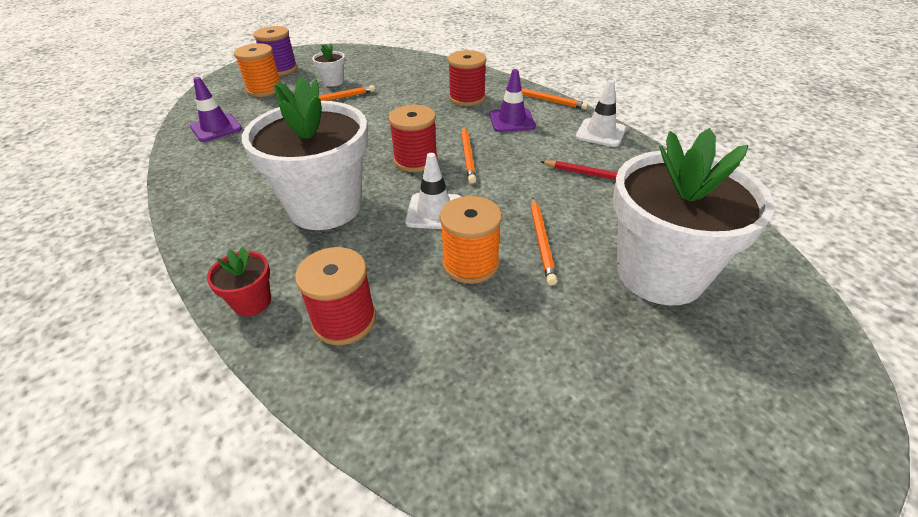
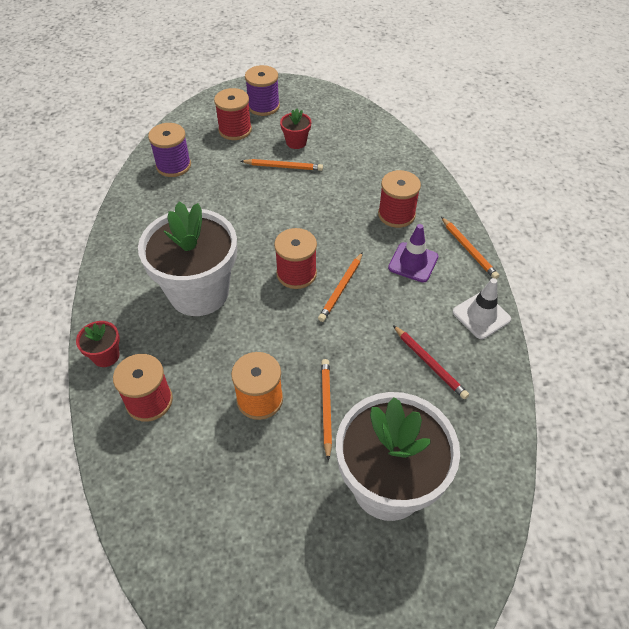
camera: 30 degrees right, 10 degrees up
purple traffic cone [190,77,242,142] -> purple spool [148,123,191,177]
orange spool [234,43,281,97] -> red spool [214,88,252,140]
white flower pot [312,44,345,87] -> red flower pot [280,109,311,149]
white traffic cone [405,153,461,229] -> none
orange pencil [531,198,558,285] -> orange pencil turned 150 degrees clockwise [321,359,332,461]

